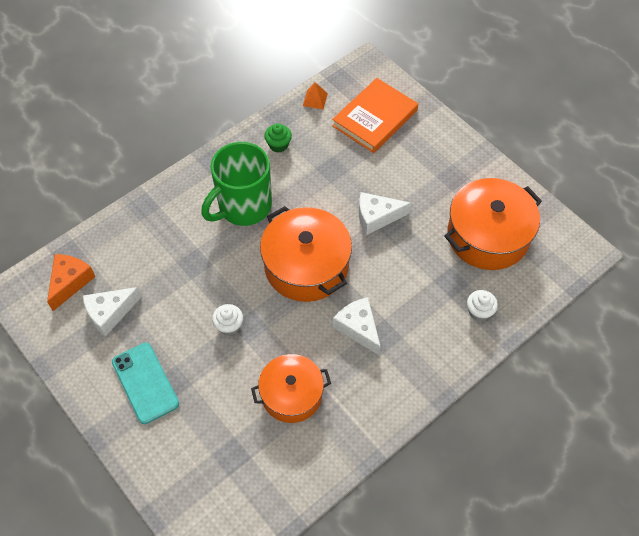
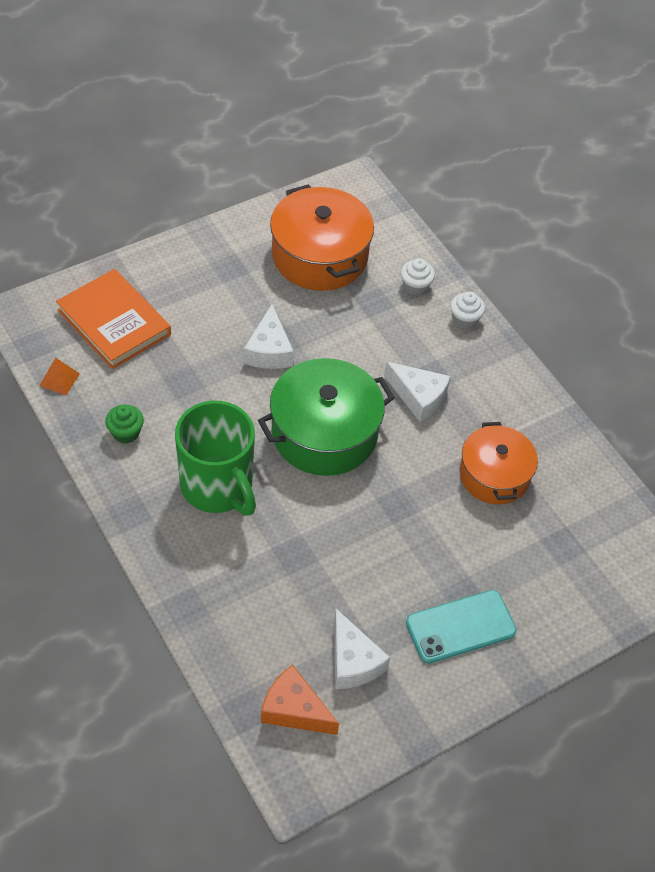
camera: 85 degrees left, 5 degrees down
white cupcake [212,304,243,335] -> white cupcake moved to [450,292,485,329]
orange pot [260,206,352,302] -> green pot [258,358,395,476]
white cheese [333,297,381,356] -> white cheese turned 120 degrees counterclockwise [384,362,450,422]

